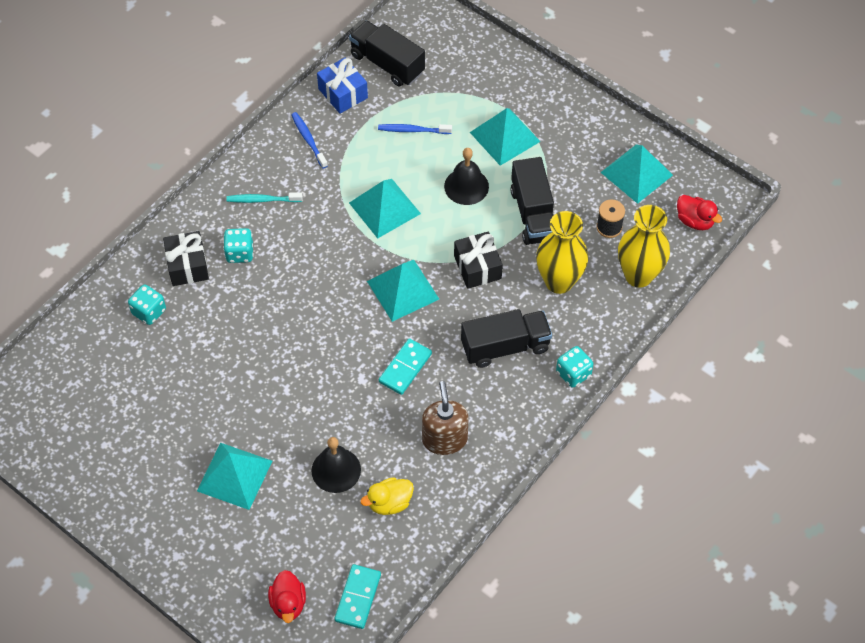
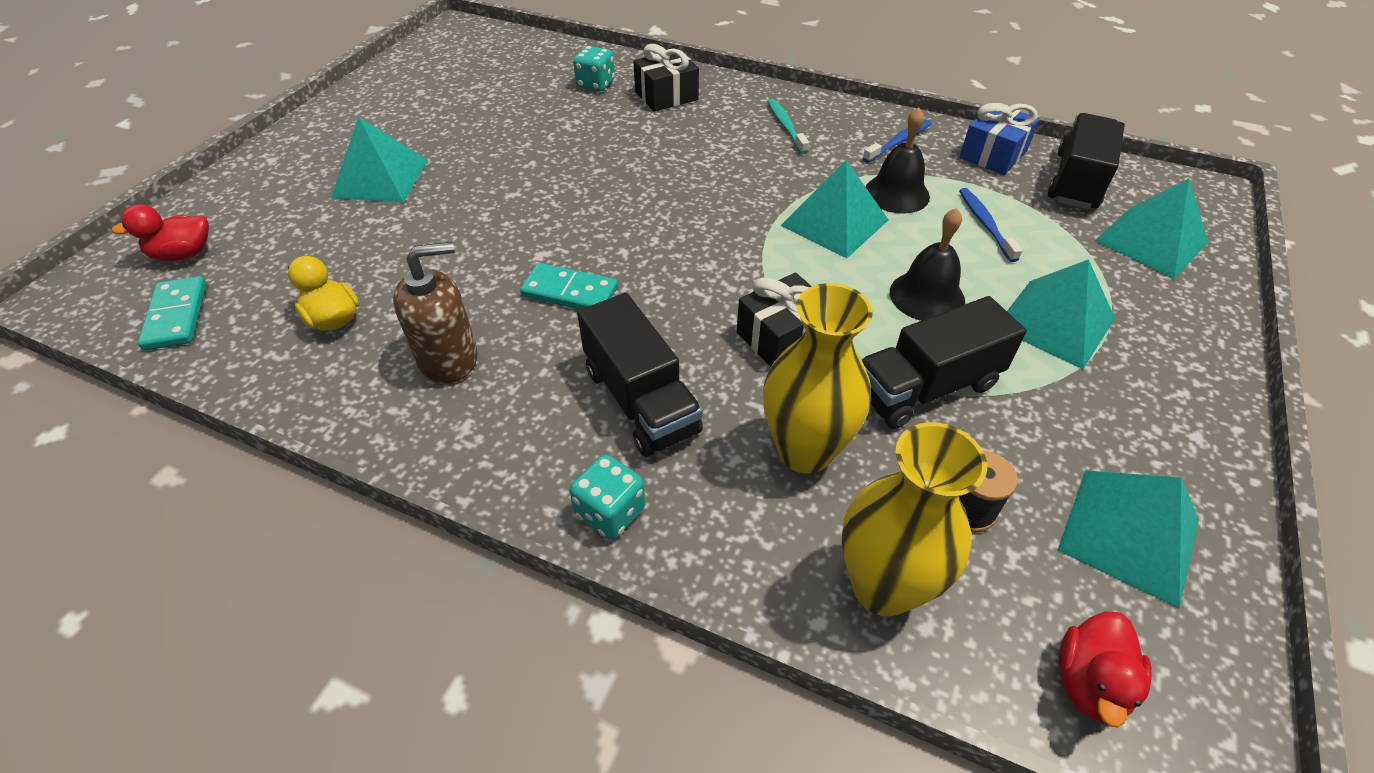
camera: 75 degrees right, 10 degrees down
turquoise dice [223,228,253,263] -> none
black bell [311,437,361,493] -> black bell moved to [865,107,930,214]
turquoise domino [335,564,381,629] -> turquoise domino turned 75 degrees clockwise [138,276,207,350]
turquoise pyramid [367,260,439,322] -> turquoise pyramid moved to [1095,179,1208,279]

